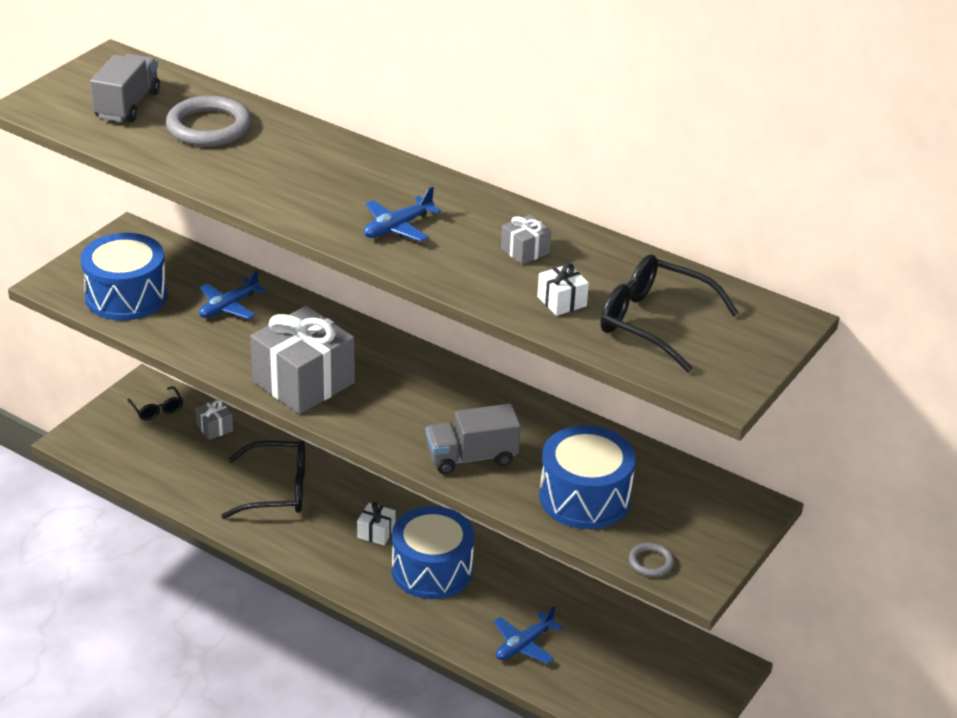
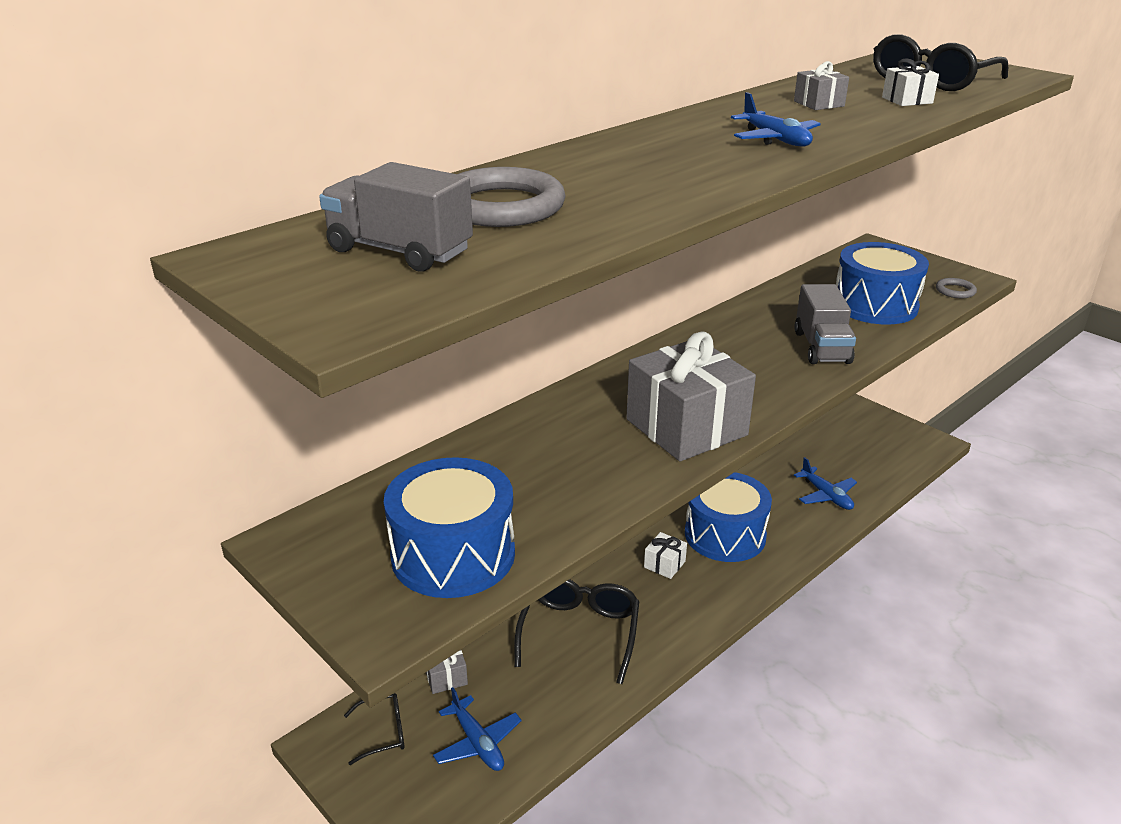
camera: 75 degrees left, 5 degrees down
blue plane [199,270,266,319] -> blue plane moved to [433,687,522,771]

